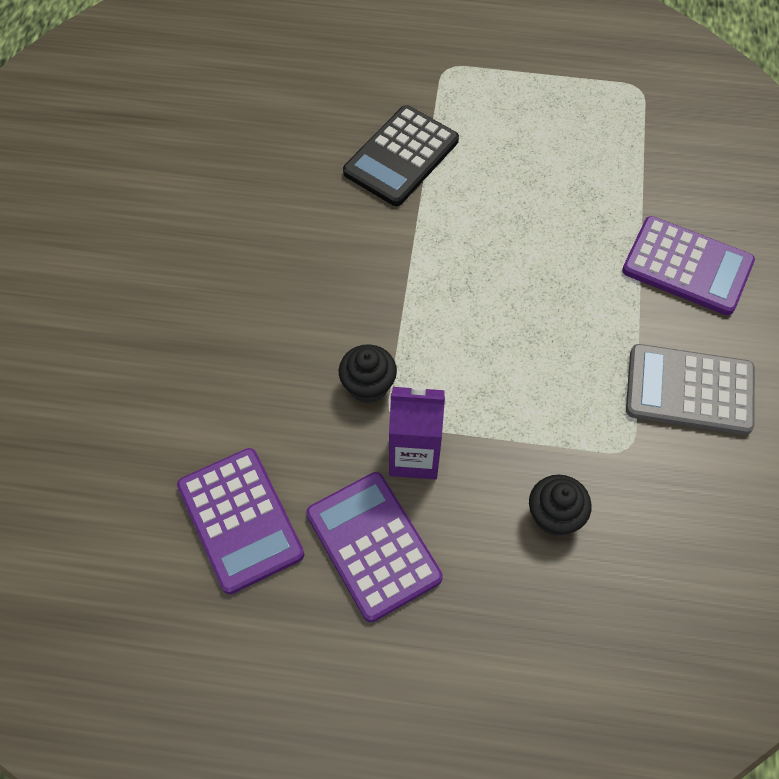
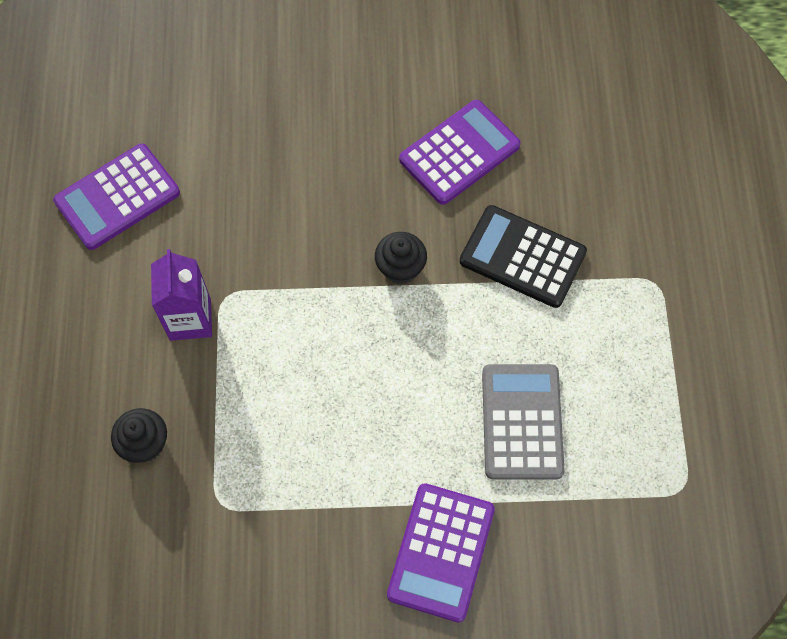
camera: 80 degrees right, 5 degrees up
purple calculator [306,472,443,622] -> purple calculator moved to [399,100,521,205]
black cupcake [339,344,397,403] -> black cupcake moved to [375,232,427,284]
grey calculator [626,344,755,435] -> grey calculator moved to [482,364,565,479]

